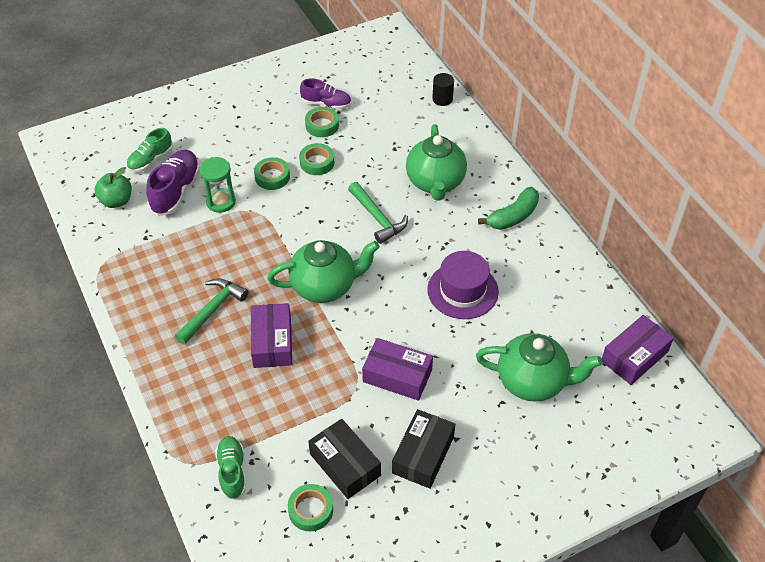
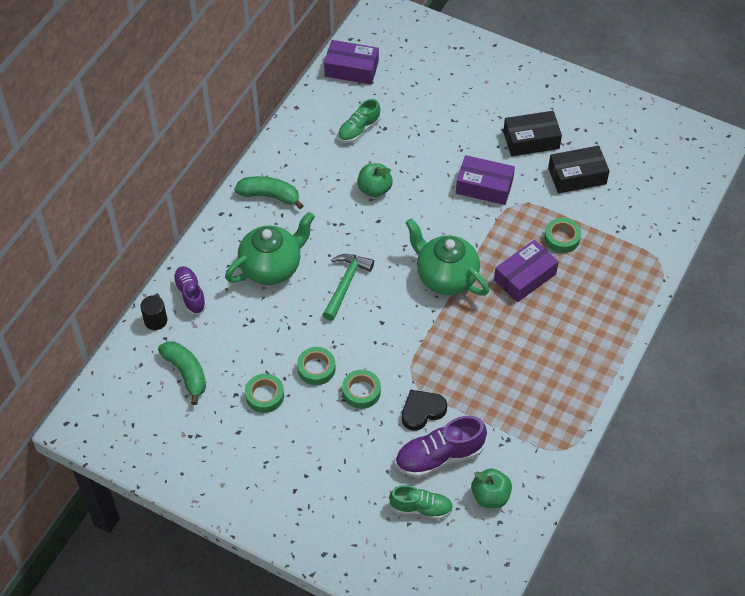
camera: 125 degrees left, 5 degrees up
green hammer [175,278,248,344] -> none
green hourglass [200,157,236,213] -> black heart [402,390,447,431]
green shoe [215,436,246,500] -> green shoe moved to [338,99,381,143]
green tape [288,484,333,531] -> green tape moved to [544,218,581,253]
purple shoe [300,78,351,109] -> purple shoe moved to [173,266,207,314]
black box [308,419,381,499] -> black box turned 60 degrees clockwise [548,146,610,193]
purple box [362,338,433,401] -> purple box turned 60 degrees counterclockwise [456,155,515,205]
purple hat [427,251,499,319] -> green apple [357,163,393,197]
green teapot [476,333,602,402] -> none
none -> green banana [158,341,206,405]

